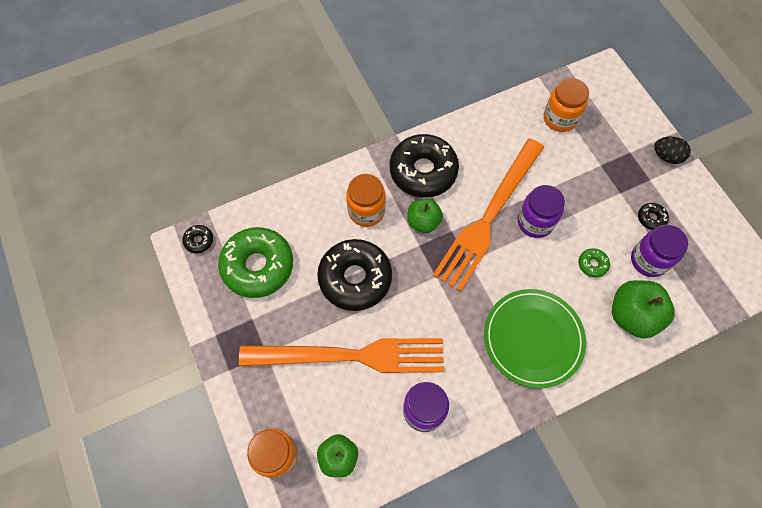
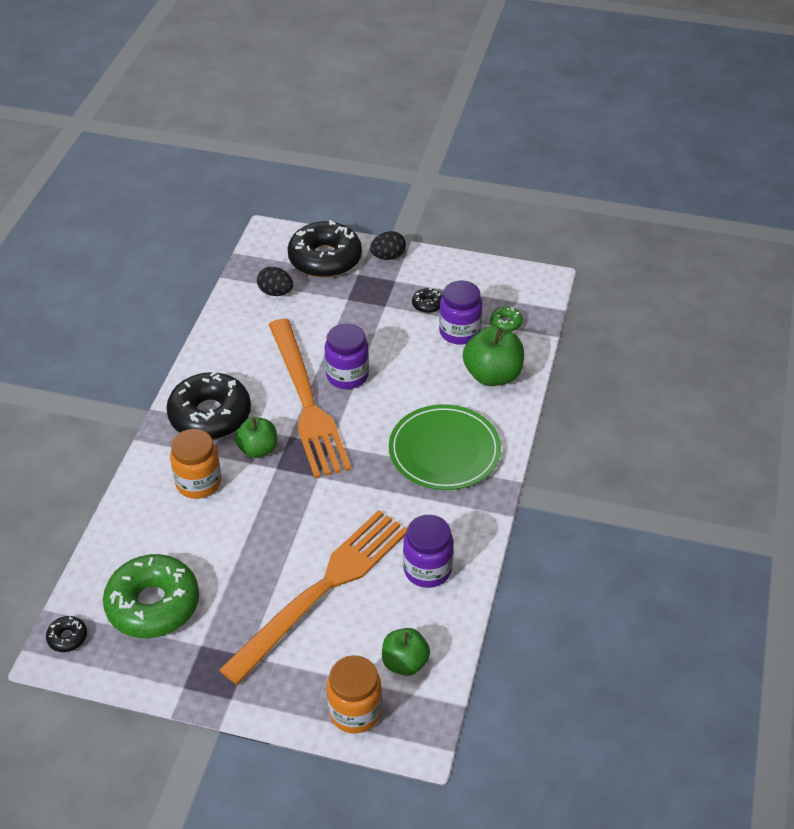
camera: 50 degrees left, 20 degrees down
black donut [317,239,392,311] -> black donut moved to [288,220,362,278]
orange jar [544,78,589,132] -> black egg [257,267,293,296]
green donut [579,248,610,278] -> green donut moved to [490,306,523,331]

